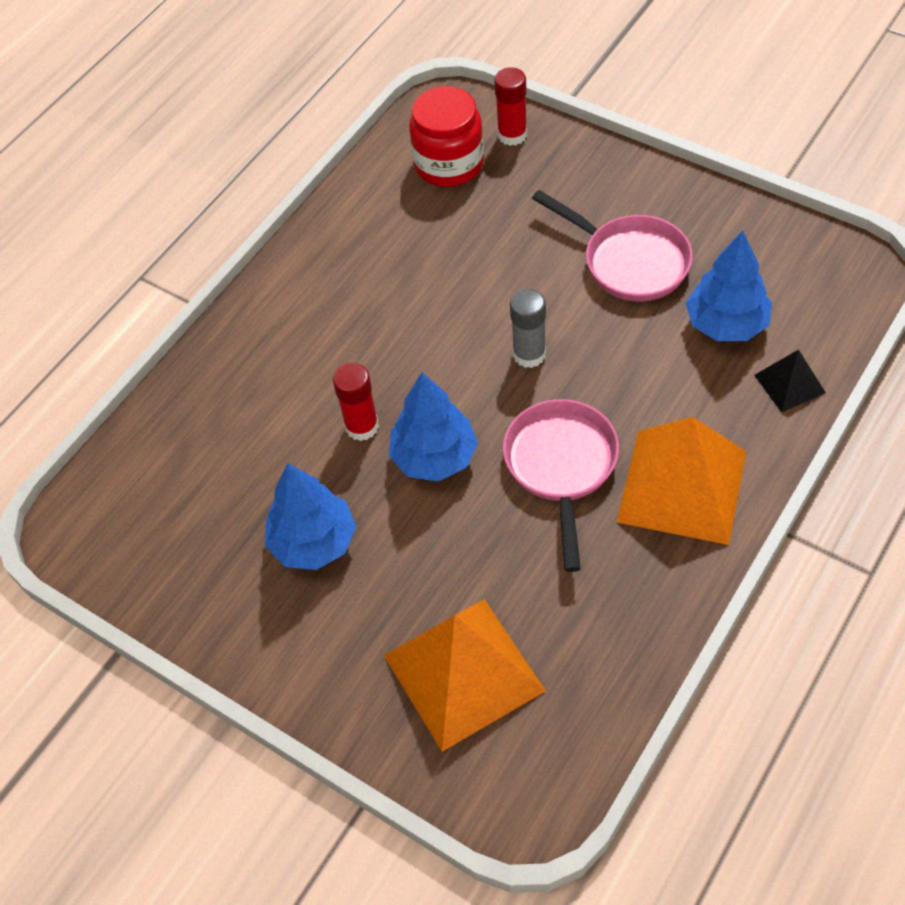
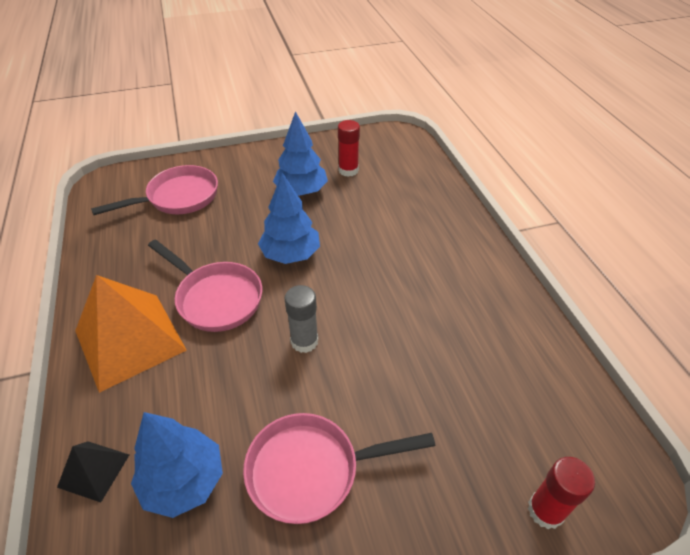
camera: 125 degrees right, 10 degrees down
red glue stick [333,363,379,441] -> red glue stick moved to [338,120,360,177]
orange pyramid [384,599,546,752] -> pink pan [91,165,218,215]
red jar [409,86,484,187] -> none

